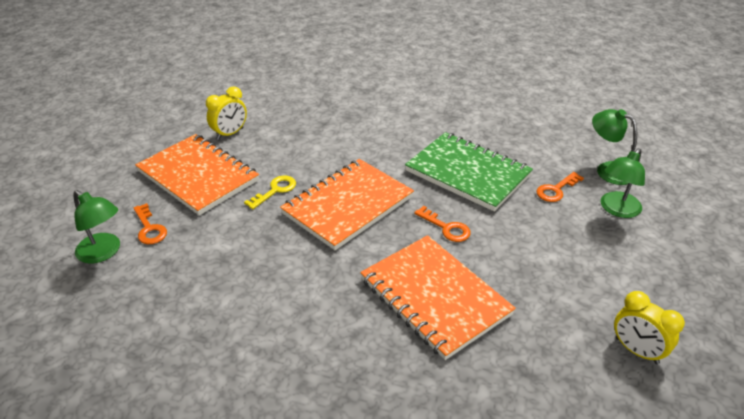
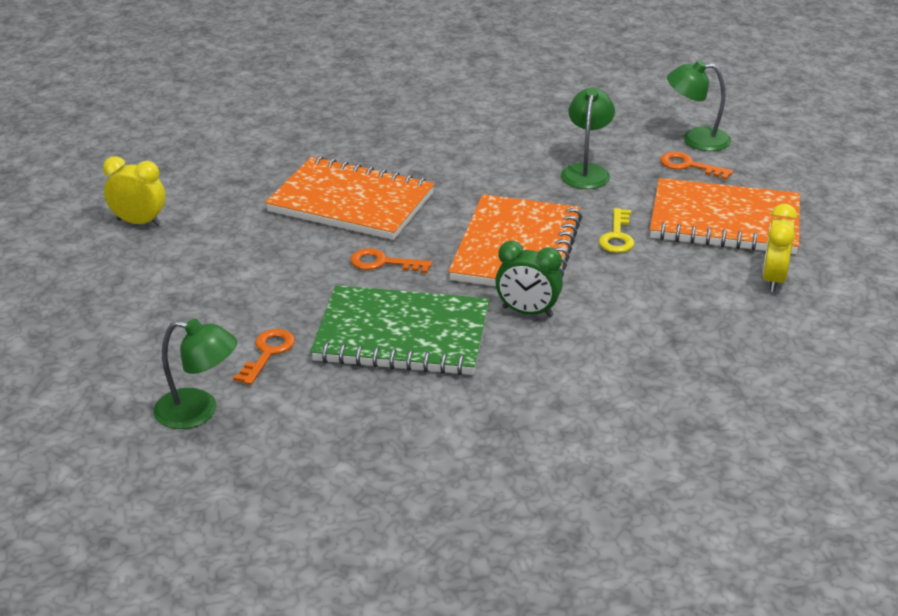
camera: 150 degrees right, 5 degrees down
green lamp [601,148,645,218] -> green lamp moved to [561,88,615,189]
none -> green clock [495,241,563,317]

